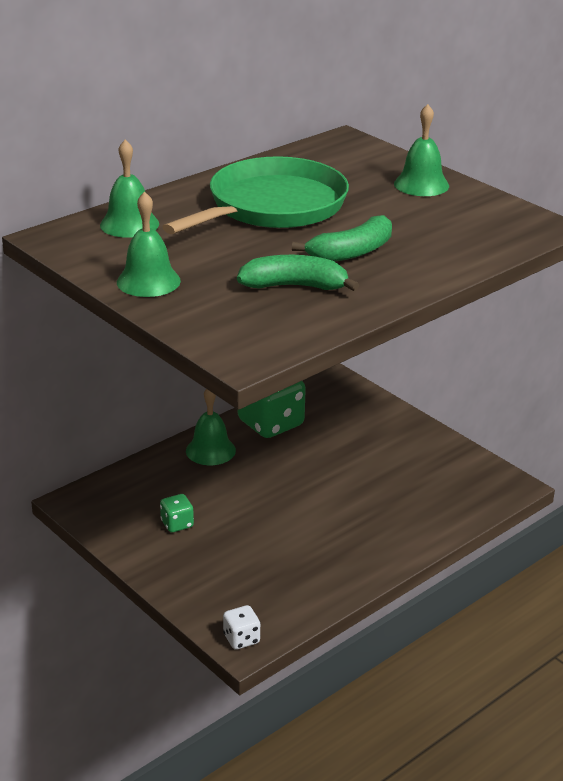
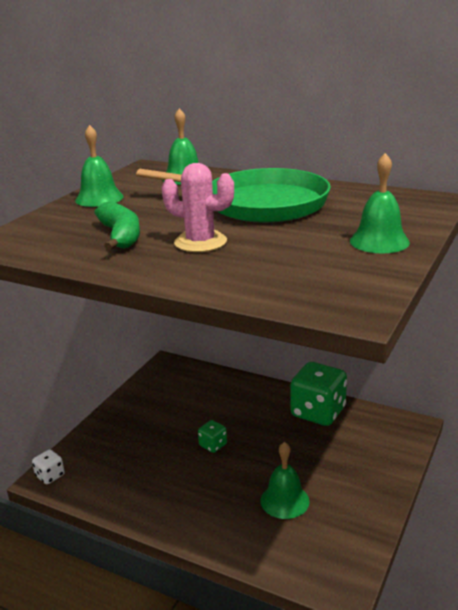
camera: 70 degrees right, 5 degrees down
green dice [160,494,194,533] -> green dice moved to [198,420,227,453]
green bell [186,389,236,465] -> green bell moved to [261,442,309,519]
green banana [292,215,392,262] -> pink cactus [161,163,234,252]

